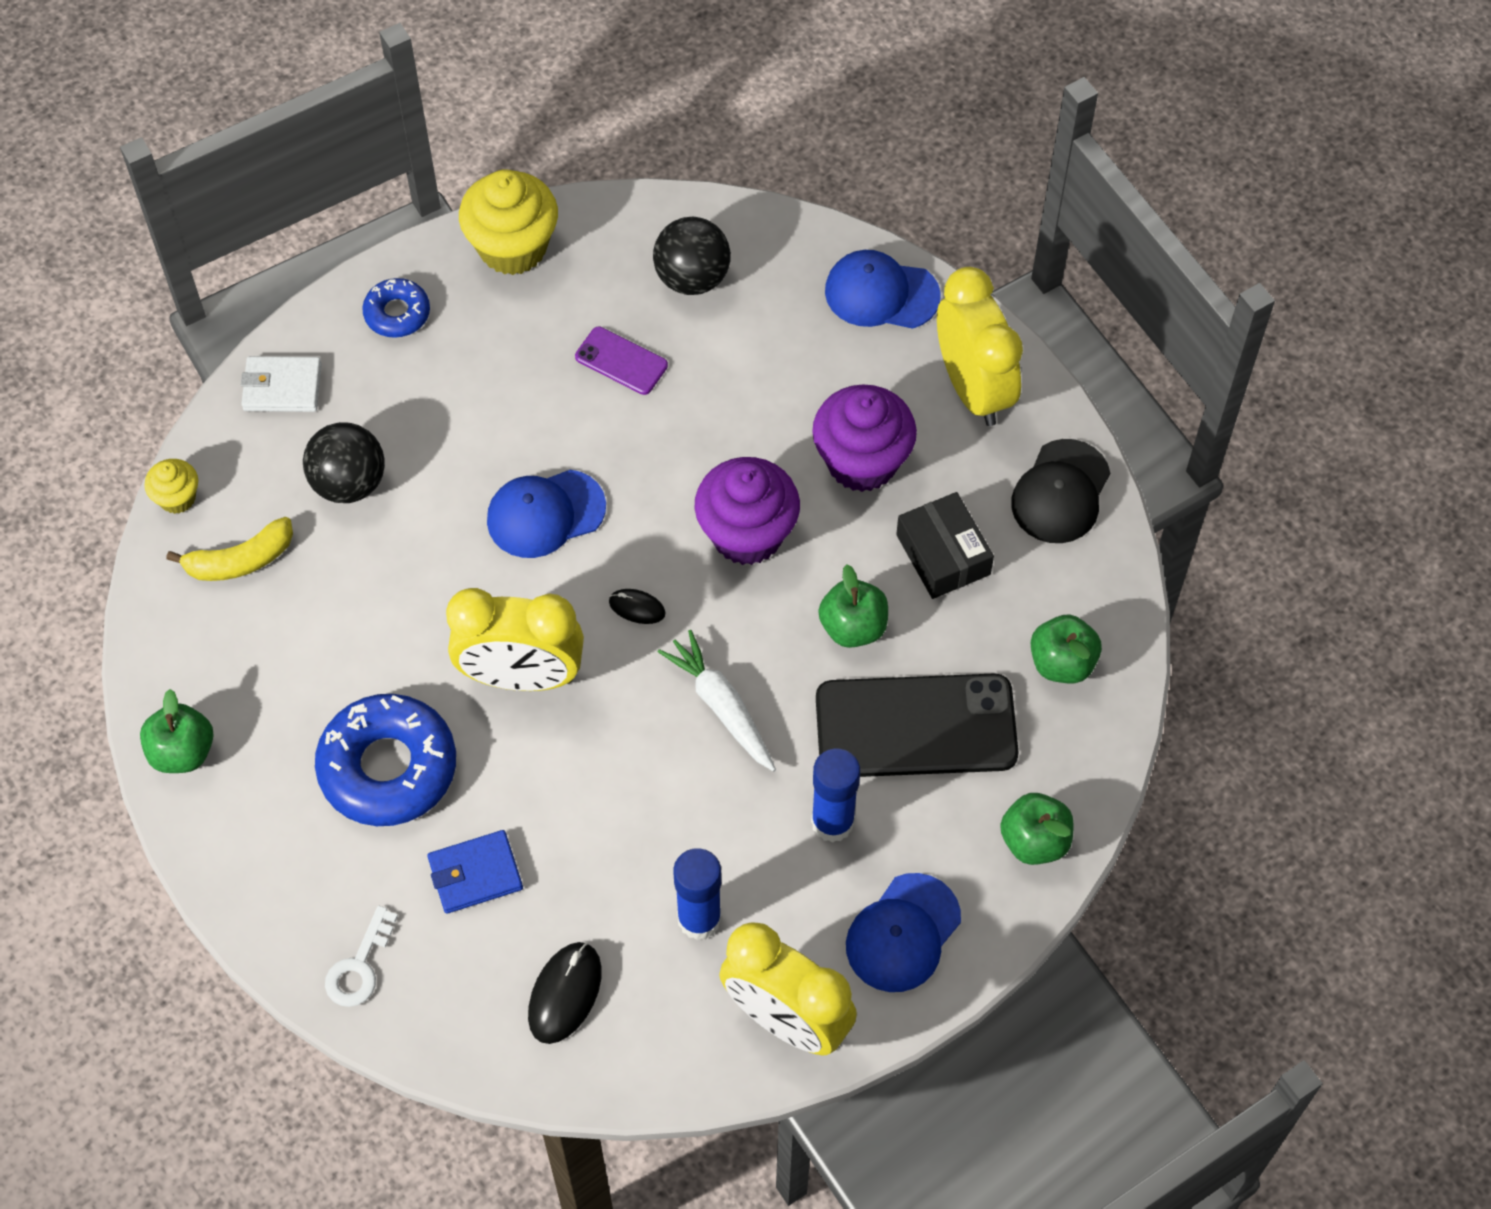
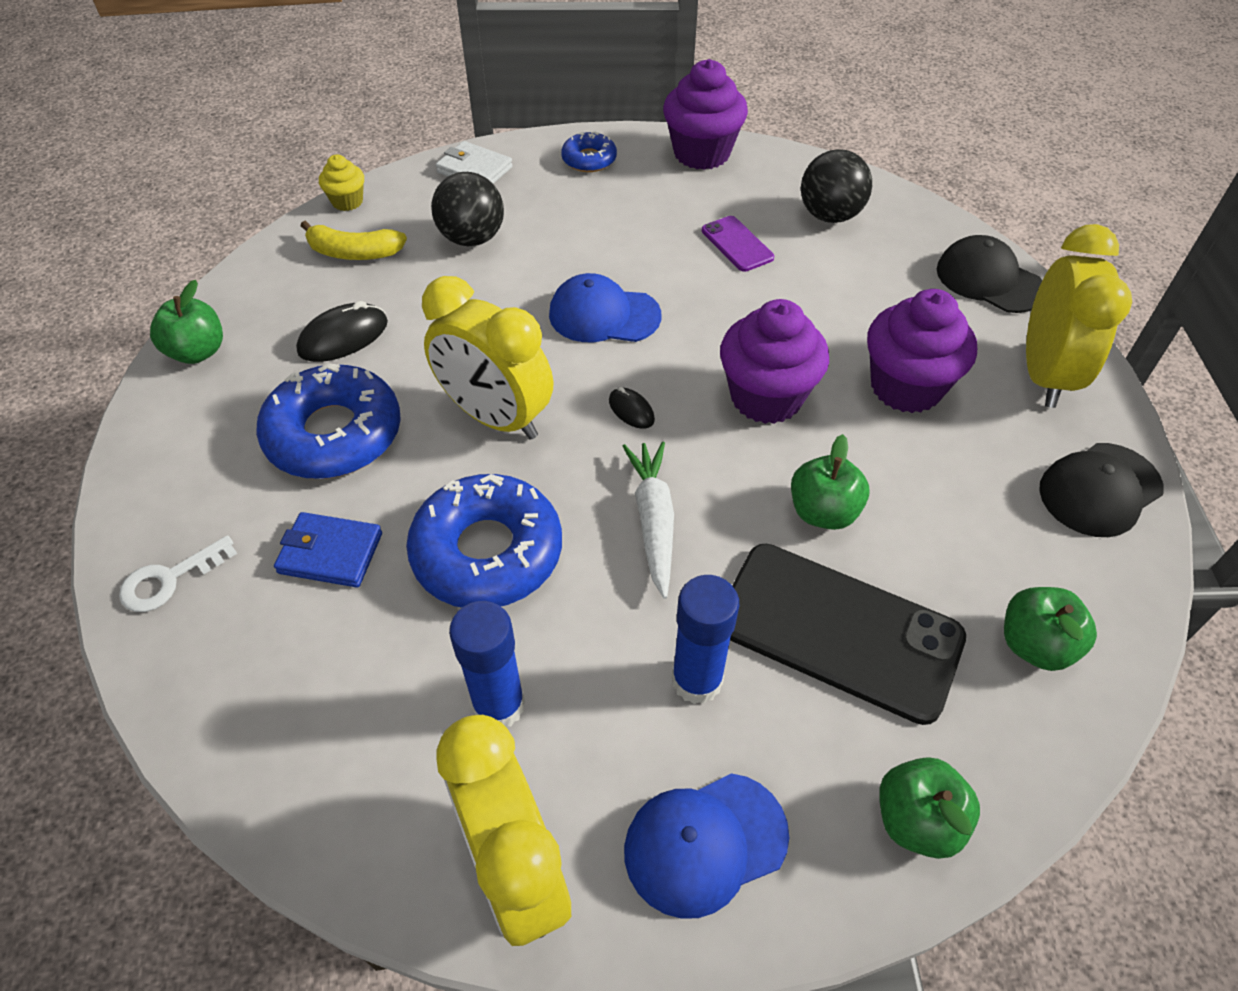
camera: 30 degrees right, 10 degrees down
yellow cupcake [459,169,558,275] -> purple cupcake [663,59,748,170]
black mouse [528,942,602,1044] -> black mouse moved to [296,301,388,362]
blue cap [825,250,941,329] -> black cap [937,235,1042,313]
black box [896,492,994,599] -> none
none -> blue donut [406,474,562,607]

